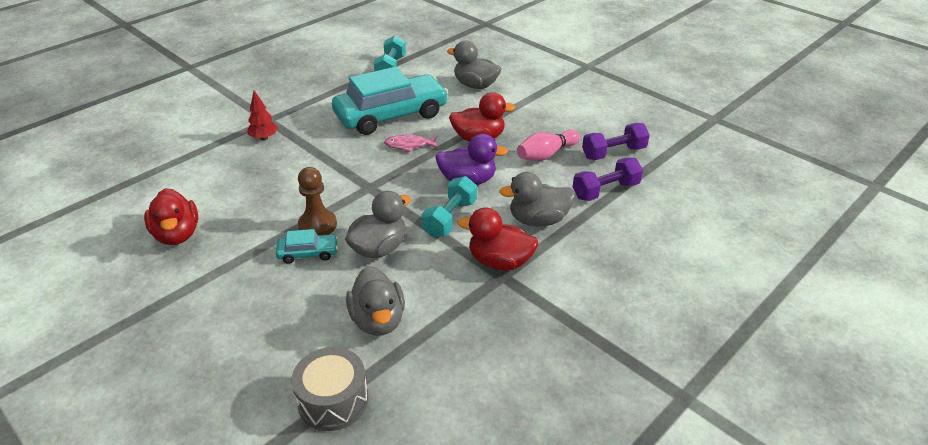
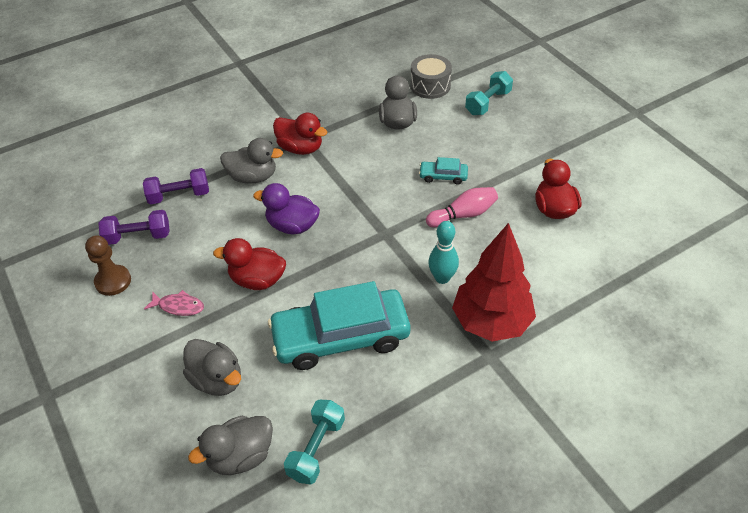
camera: 165 degrees left, 10 degrees up
red tree [247,90,278,140] -> red tree [452,223,536,342], size x2.32
brown pawn [298,167,337,235] -> brown pawn moved to [85,235,131,296]
grey duck [345,191,411,258] -> grey duck moved to [188,416,273,475]
pink fish [384,135,438,152] -> pink fish moved to [144,290,204,316]
turquoise dumbbell [421,176,477,238] -> turquoise dumbbell moved to [465,71,513,115]
pink bowling pin [517,130,580,161] -> pink bowling pin moved to [426,187,498,227]
none -> turquoise bowling pin [428,221,459,284]

